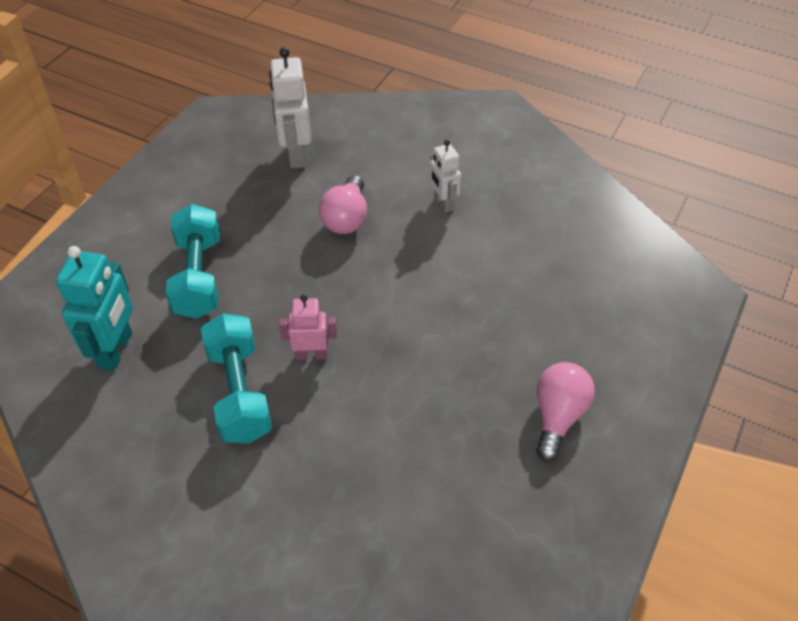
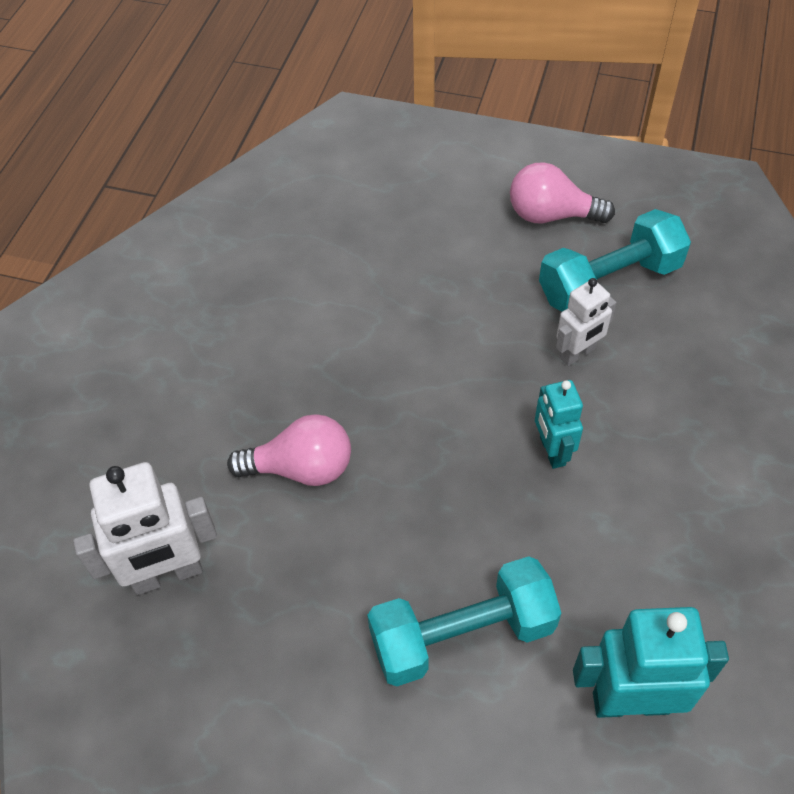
camera: 100 degrees left, 5 degrees up
turquoise dumbbell [201,313,272,444] -> turquoise dumbbell moved to [539,209,691,312]
pink robot [279,295,337,360] -> turquoise robot [535,380,583,469]
white robot [429,140,461,213] -> white robot moved to [556,278,616,366]

